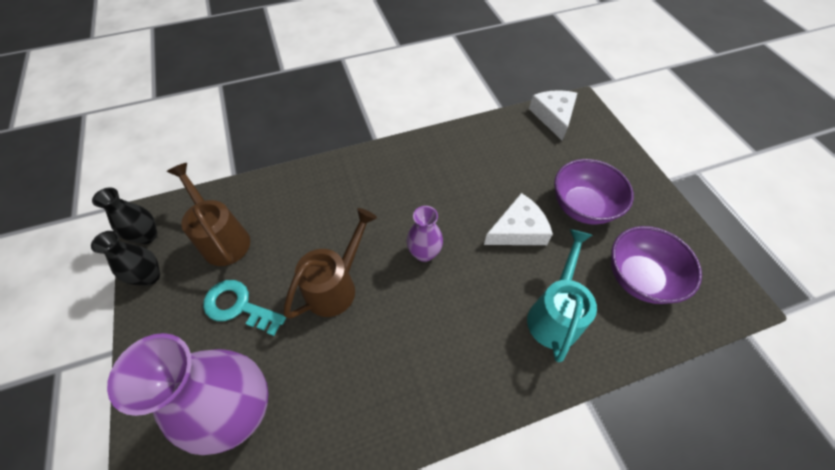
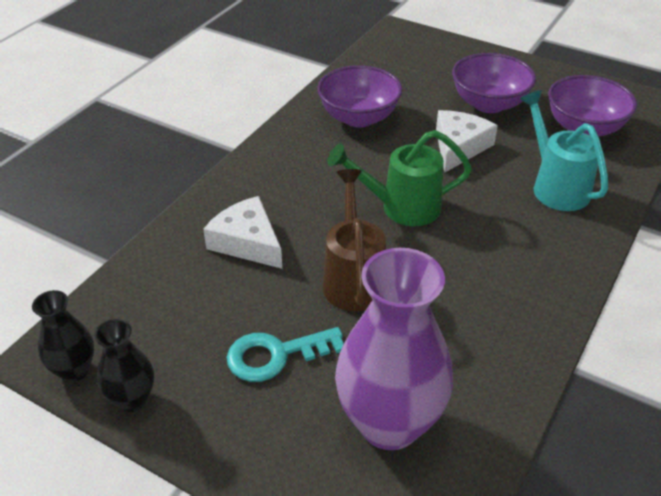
camera: 40 degrees left, 15 degrees down
brown watering can [167,163,250,266] -> none
purple vase [407,206,443,262] -> green watering can [327,130,472,226]
white cheese [529,90,577,141] -> white cheese moved to [203,196,282,269]
none -> purple bowl [318,65,402,128]

